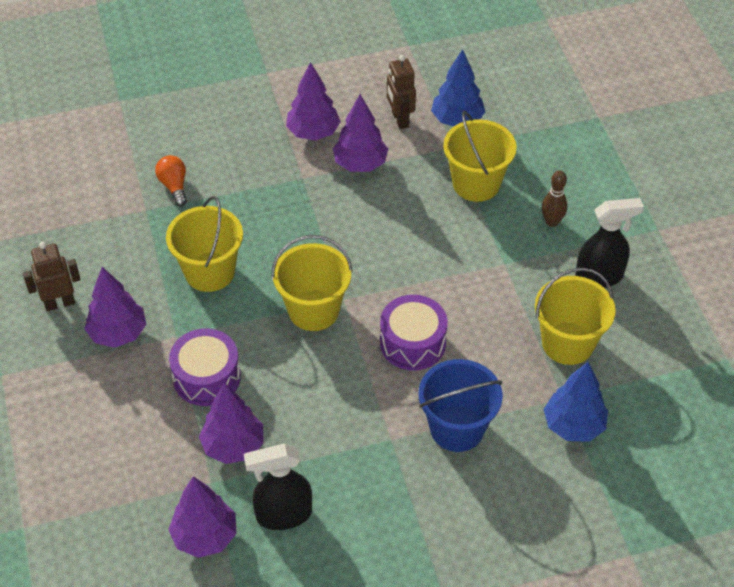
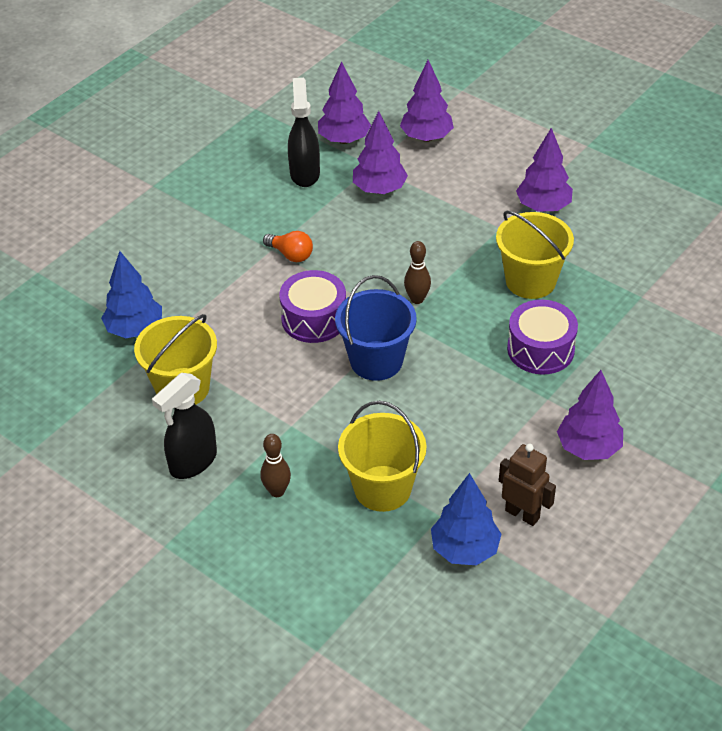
camera: 145 degrees right, 5 degrees down
brown robot [23,242,81,311] -> none
orange light bulb [155,155,187,206] -> orange light bulb moved to [263,231,313,262]
purple drum [169,328,241,406] -> purple drum moved to [507,300,578,375]
black spray bottle [244,444,312,530] -> black spray bottle turned 45 degrees counterclockwise [288,78,320,187]
yellow bucket [271,235,353,331] -> brown bowling pin [404,241,431,304]
purple tree [333,94,388,172] -> purple tree moved to [400,60,454,142]
blue bucket [418,359,503,452] -> blue bucket moved to [335,275,417,381]

